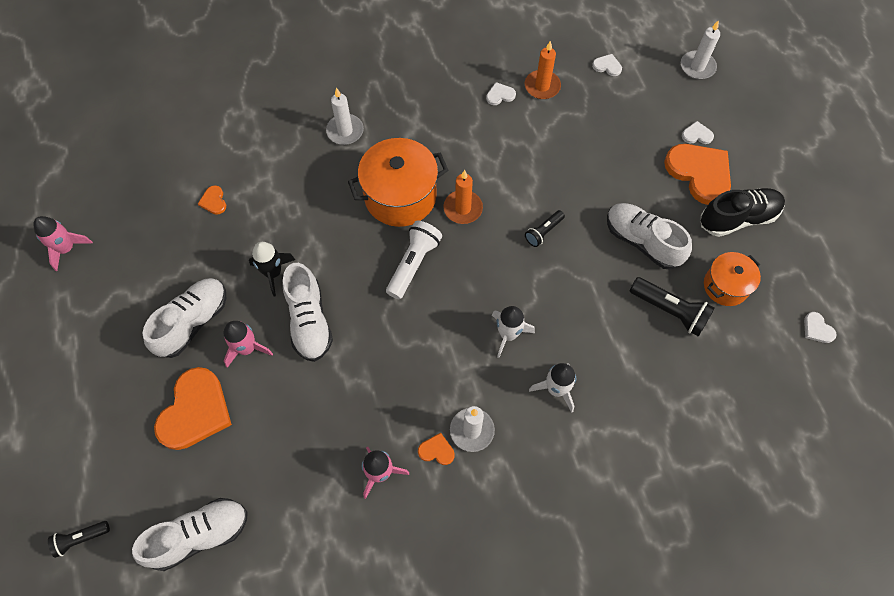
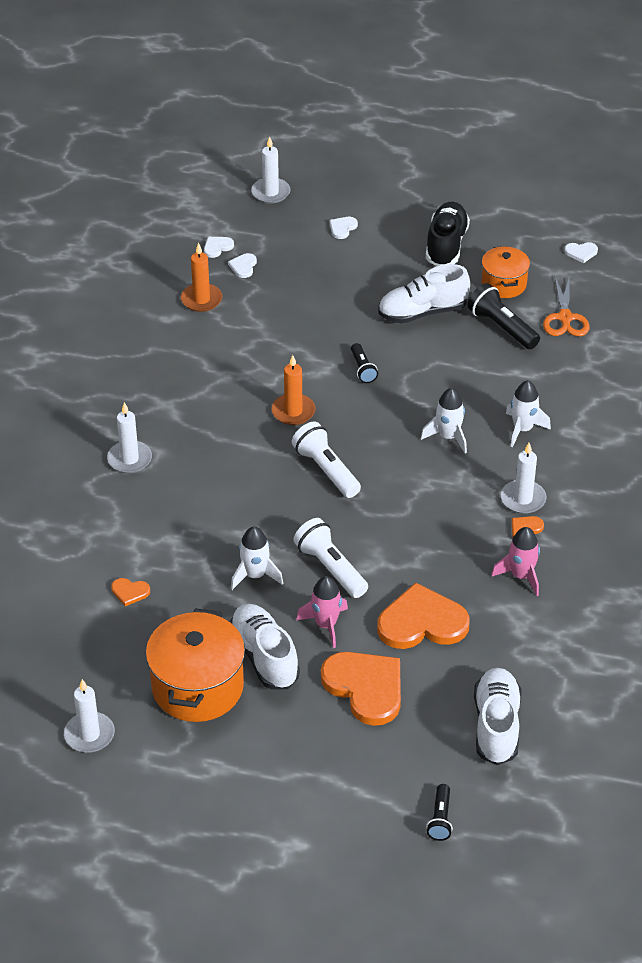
camera: 60 degrees left, 20 degrees down
pink rocket [33,216,93,271] -> white candle [64,679,115,753]
black rocket [249,242,295,296] -> white rocket [231,527,283,590]
white shoe [282,263,333,362] -> white flashlight [293,518,368,598]
orange pot [348,138,448,227] -> orange pot moved to [146,608,245,722]
white heart [486,82,516,105] -> white heart moved to [228,253,257,278]
black flashlight [630,277,715,337] -> black flashlight turned 105 degrees counterclockwise [467,283,540,349]
orange heart [664,144,731,205] -> orange heart moved to [377,583,470,649]
none -> orange scissors [543,275,590,336]

